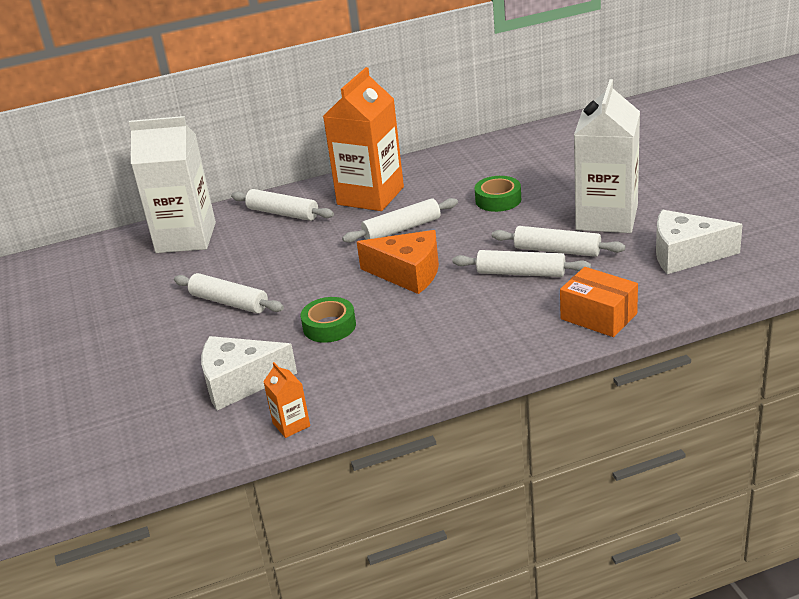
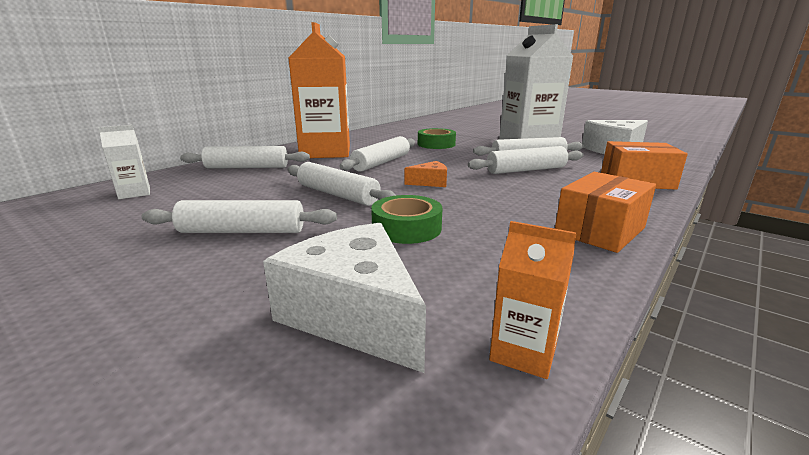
camera: 35 degrees left, 10 degrees down
white carton [129,116,216,253] -> white carton [98,125,150,199], size x0.42
white cheese [201,336,297,410] -> white cheese turned 90 degrees clockwise [263,223,426,373]
orange cheese [357,230,439,294] -> orange cheese [405,161,447,187], size x0.50
none -> white rolling pin [288,162,396,206]
none -> orange box [555,172,656,253]

